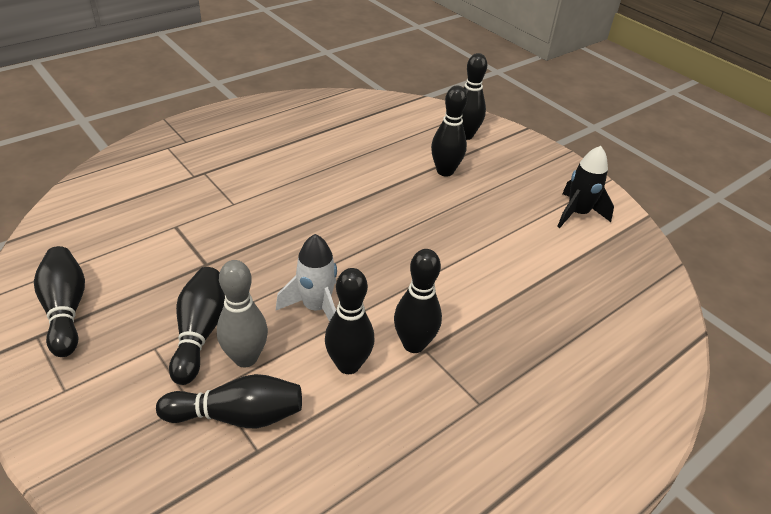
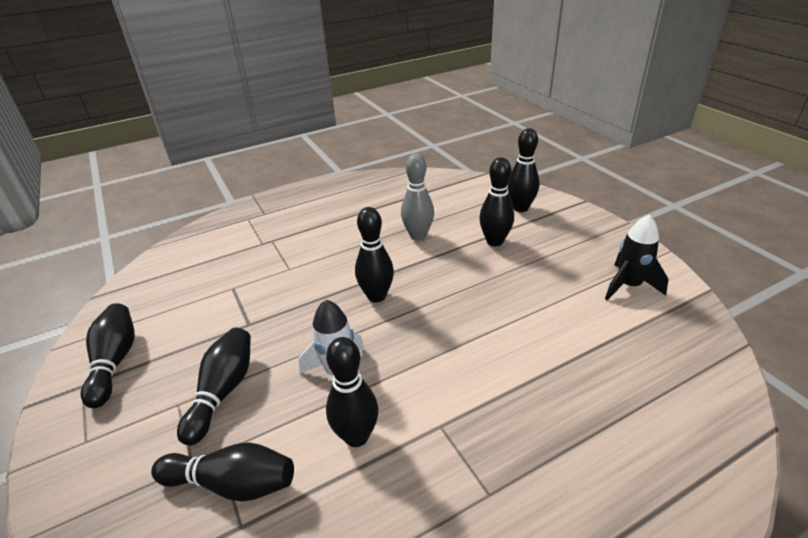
camera: 15 degrees right, 5 degrees down
grey bowling pin [217,260,268,368] -> grey bowling pin moved to [401,154,434,241]
black bowling pin [394,249,442,353] -> black bowling pin moved to [355,207,394,303]

